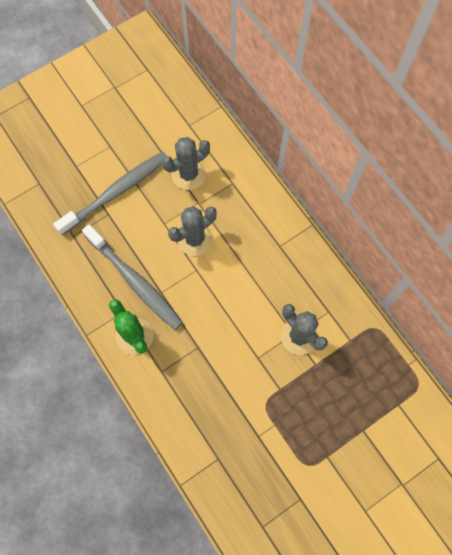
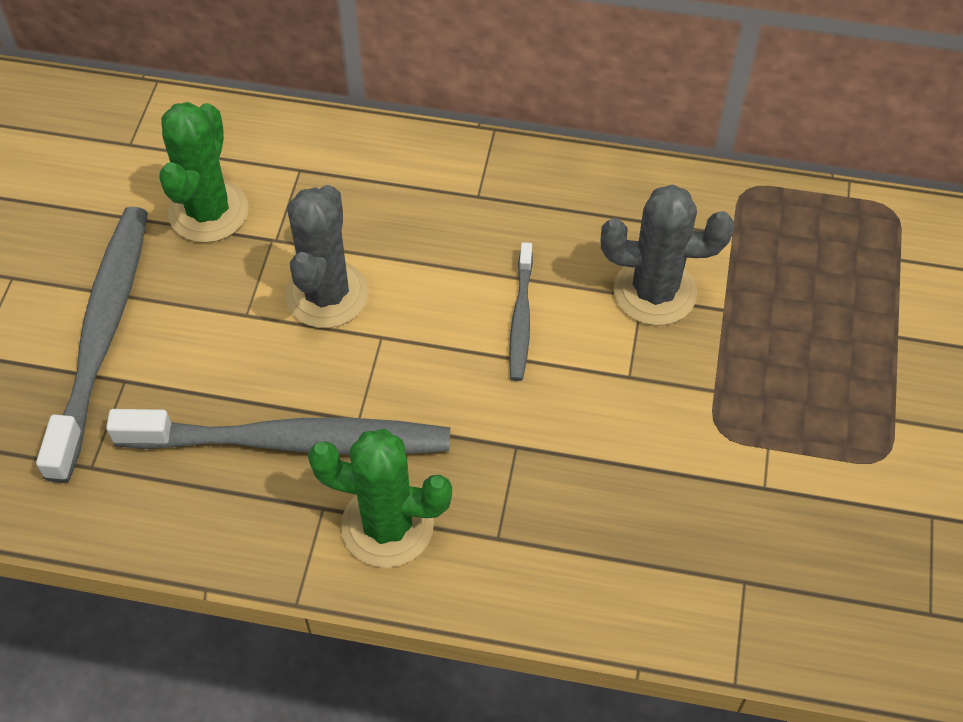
camera: 45 degrees left, 15 degrees down
grey cactus [162,137,210,190] -> green cactus [159,102,249,243]
none -> grey toothbrush [509,242,533,381]

